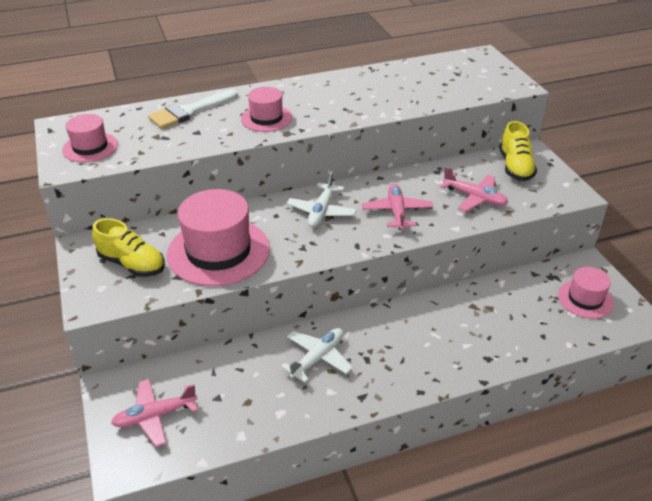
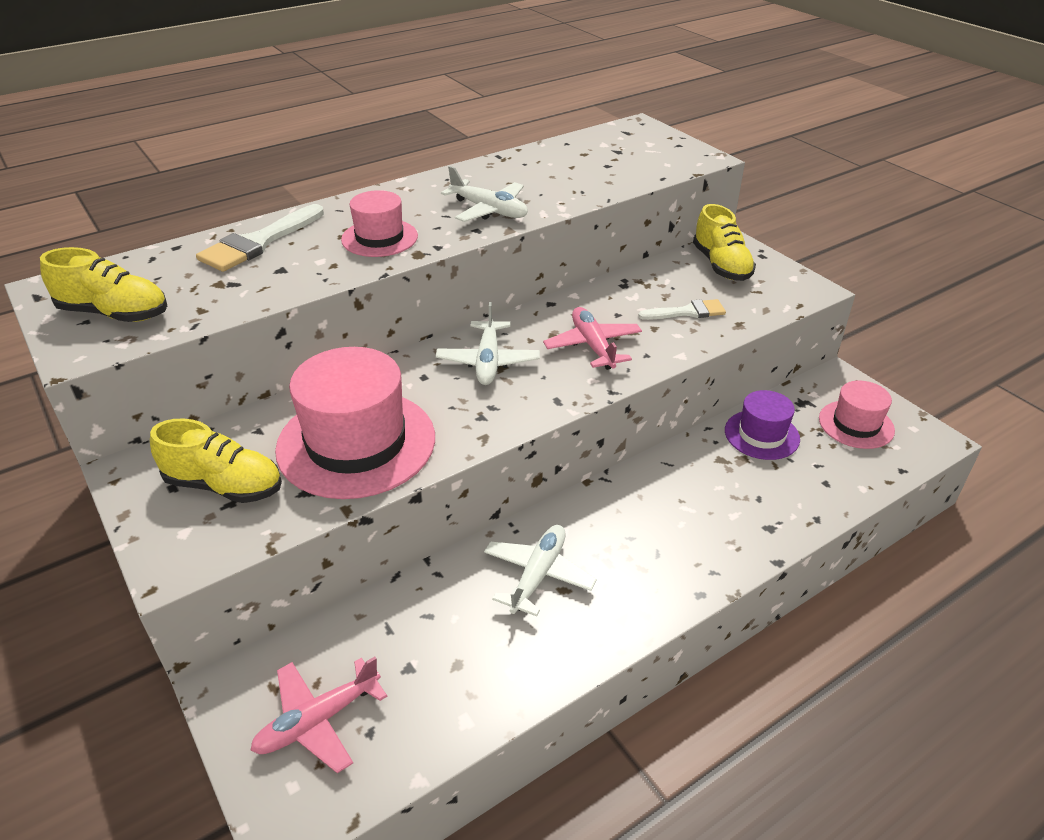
camera: 15 degrees left, 0 degrees up
pink hat [62,114,118,162] -> yellow shoe [40,247,167,322]
pink plane [440,167,508,212] -> white brush [638,299,726,320]
none -> white plane [441,166,528,222]
none -> purple hat [725,390,800,460]

